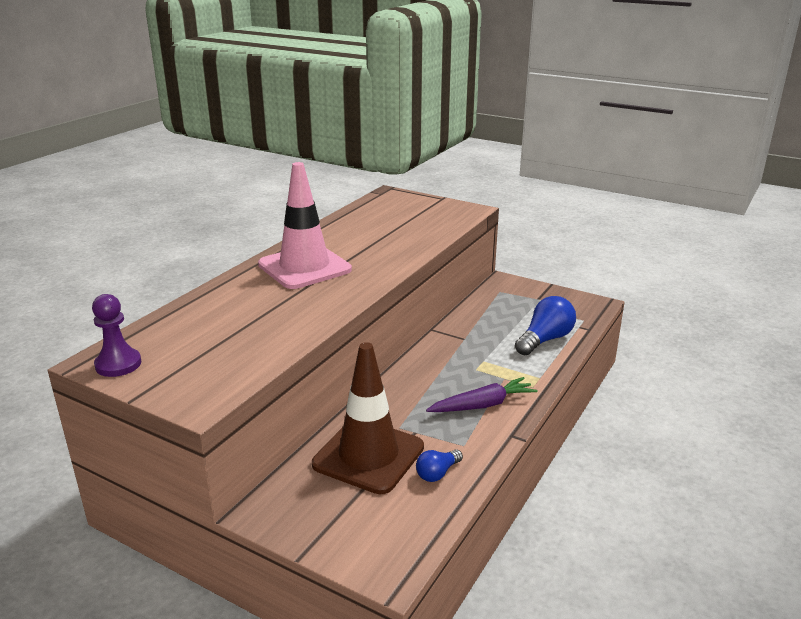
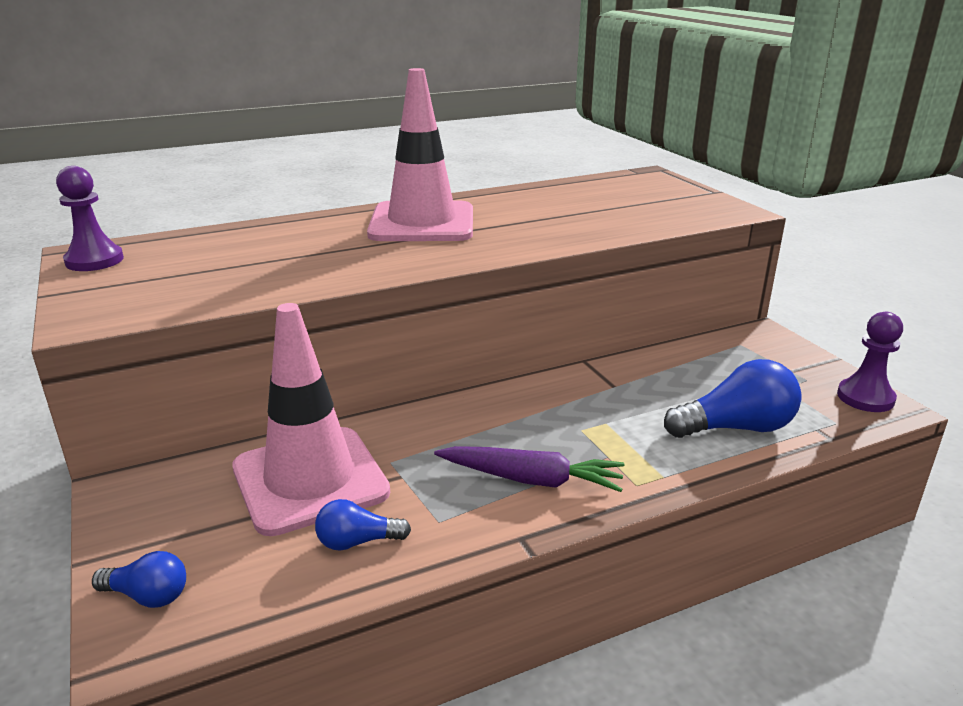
camera: 35 degrees right, 0 degrees up
brown traffic cone [312,342,424,494] -> pink traffic cone [232,303,390,536]
none -> blue light bulb [92,551,186,608]
none -> purple pawn [837,312,903,412]

